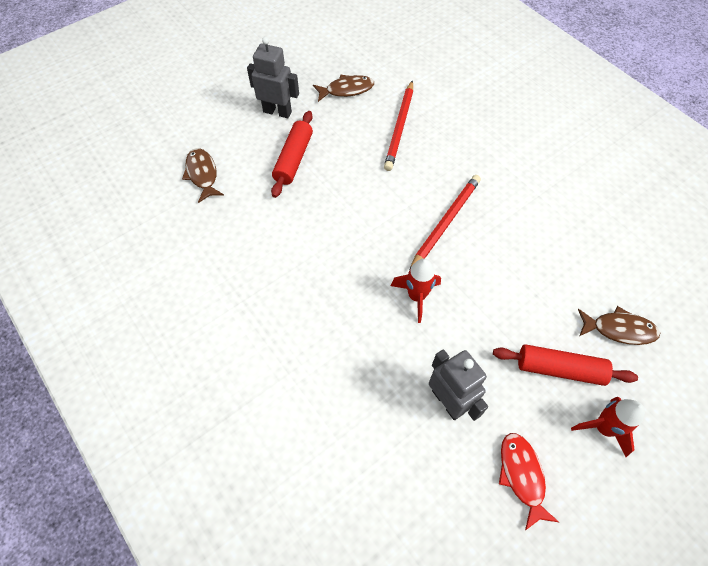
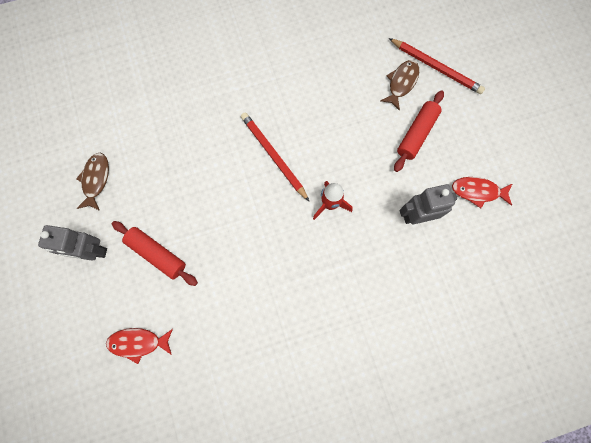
camera: 70 degrees left, 15 degrees up
brown fish [182,148,224,203] -> red fish [106,328,173,364]
grey robot [247,37,299,118] -> grey robot turned 120 degrees counterclockwise [38,225,107,261]
red pencil [384,80,413,171] -> red pencil moved to [389,38,485,94]
red rocket [571,397,645,457] -> none

